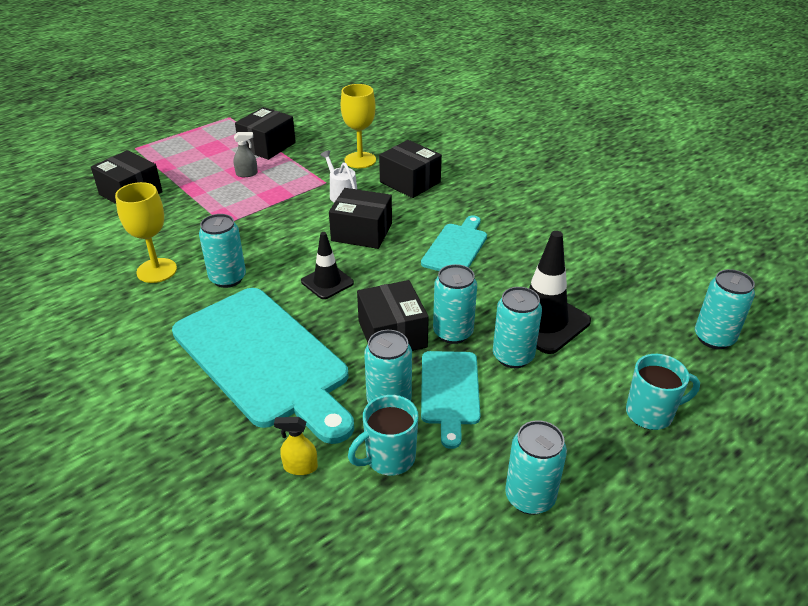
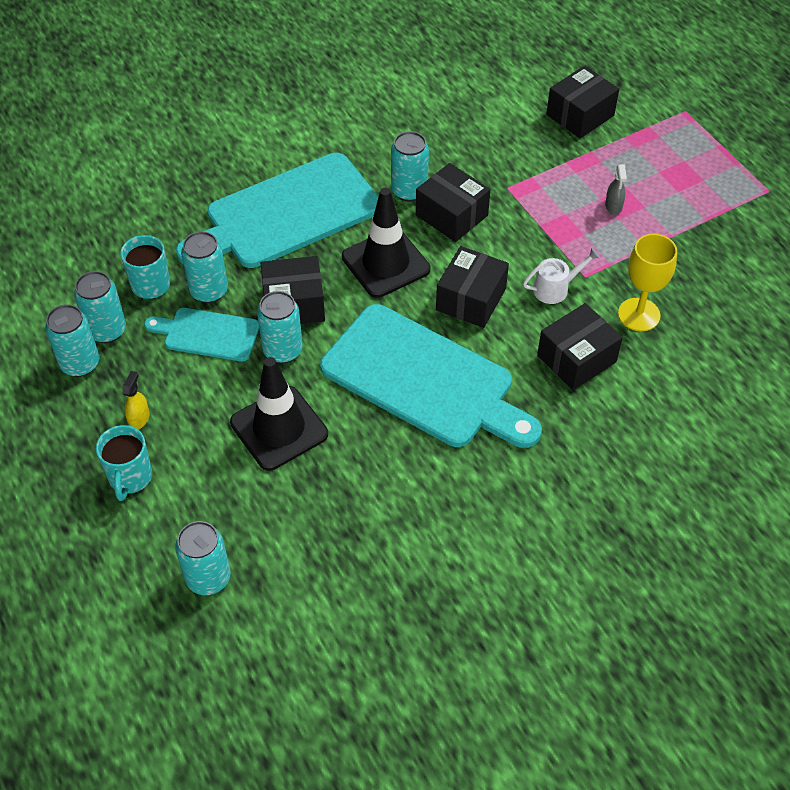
camera: 100 degrees right, 15 degrees up
yellow goblet [115,182,177,283] -> none
black box [235,107,296,160] -> black box moved to [416,163,490,242]
yellow spray bottle [274,417,318,475] -> yellow spray bottle moved to [122,371,150,430]
black traffic cone [301,232,354,299] -> black traffic cone [342,188,430,298], size x1.68
turquoise cutting board [421,215,487,271] -> turquoise cutting board [320,304,542,448], size x1.96
turquoise can [493,287,542,368] -> turquoise can moved to [74,271,126,343]

